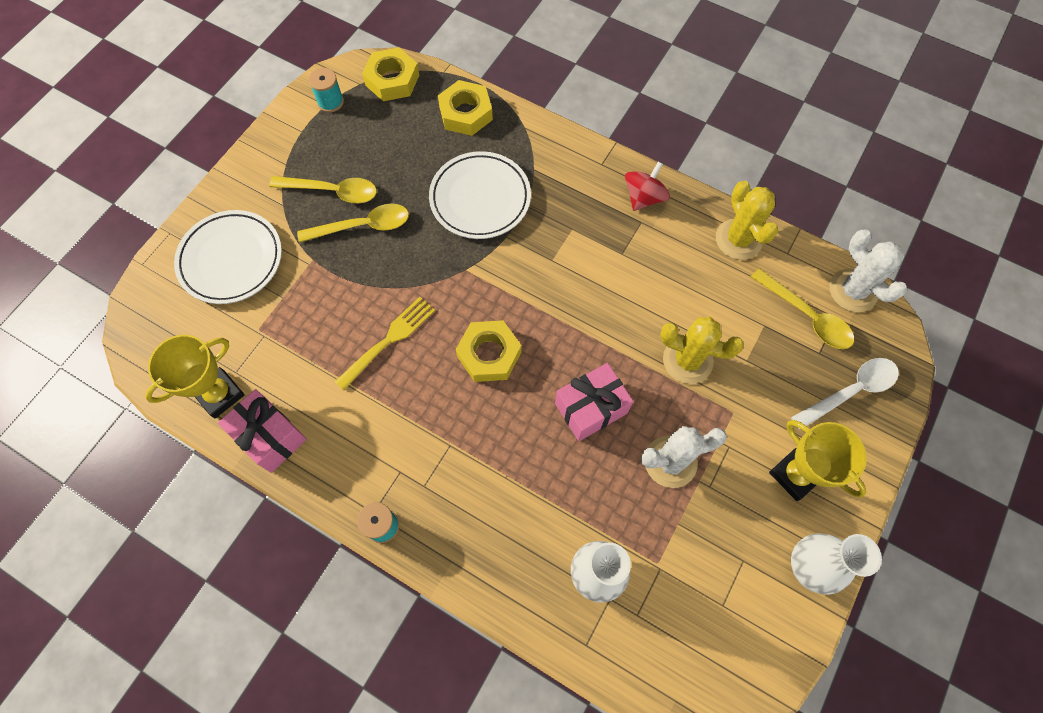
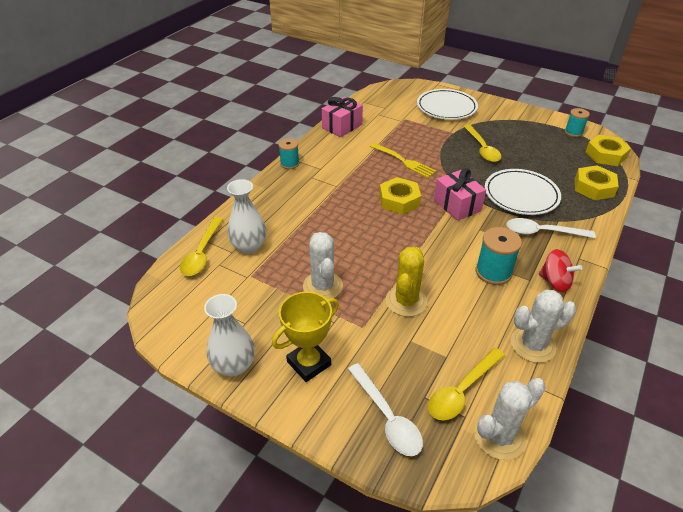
camera: 90 degrees right, 25 degrees down
yellow trophy [145,335,244,418] -> none
yellow spoon [269,176,377,203] -> yellow spoon moved to [180,217,223,276]
pink gift [555,363,633,441] -> pink gift moved to [434,168,486,221]
yellow cactus [716,181,778,260] -> white cactus [511,290,576,363]
none -> turquoise spool [476,227,522,285]
none -> white spoon [506,218,596,238]

